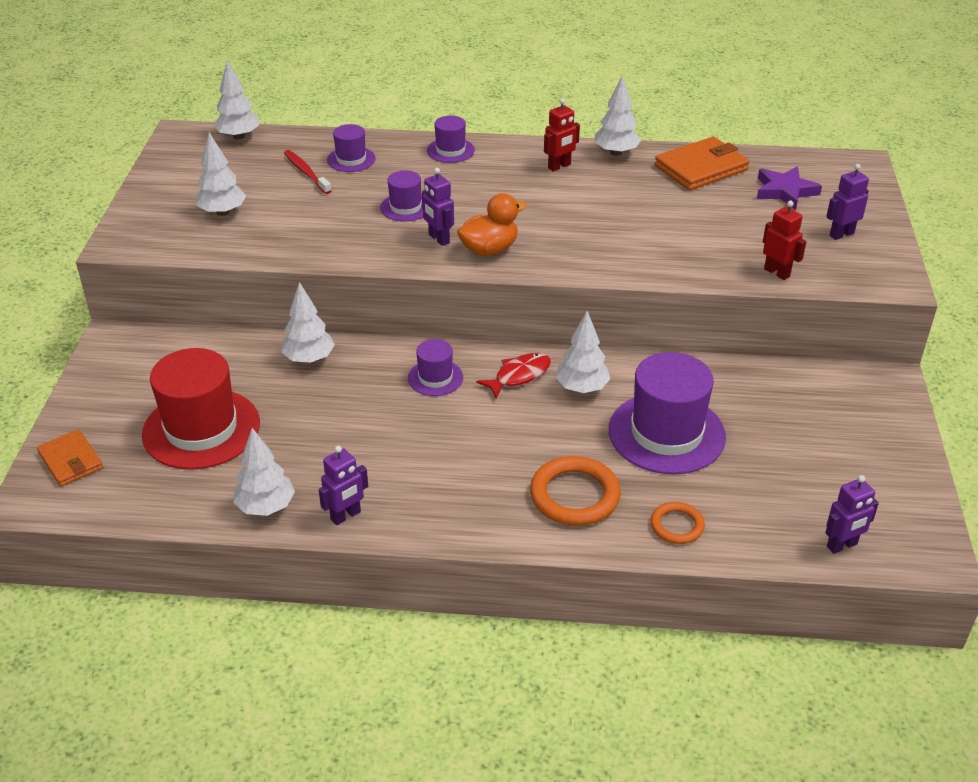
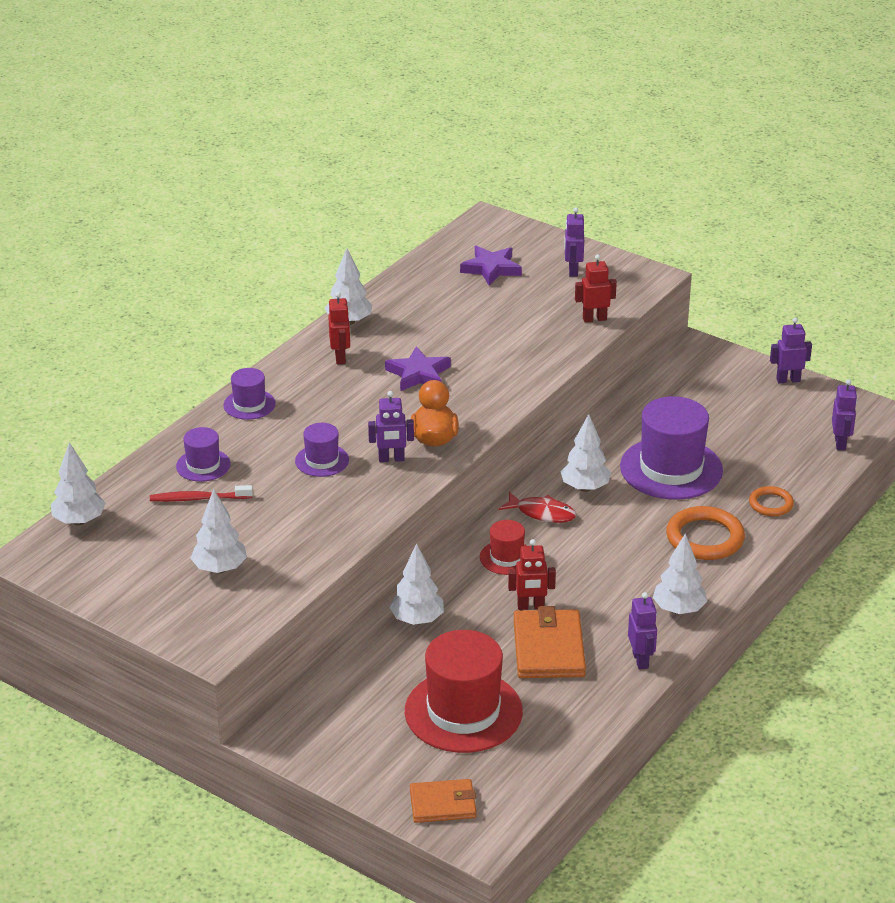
camera: 60 degrees left, 5 degrees down
white tree [233,428,295,516] -> white tree moved to [653,533,707,614]
purple hat [408,339,463,396] -> red hat [480,520,527,575]
red fish [476,353,551,399] -> red fish turned 120 degrees clockwise [499,492,576,523]
orange wallet [655,137,749,190] -> orange wallet moved to [514,606,586,678]
none -> purple star [385,346,451,391]
none -> red robot [508,539,556,610]
none -> purple robot [770,318,812,383]

